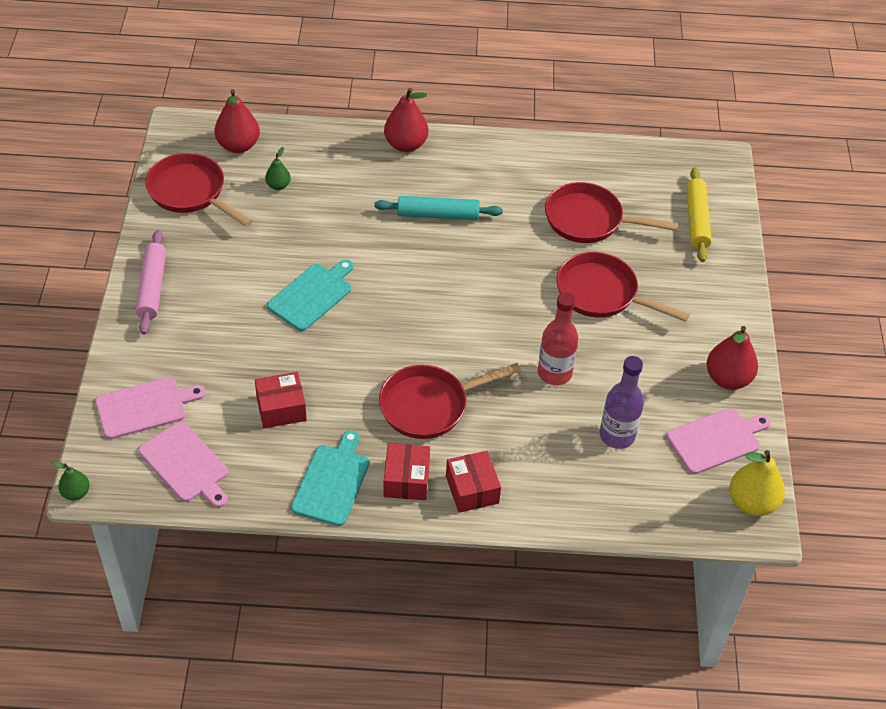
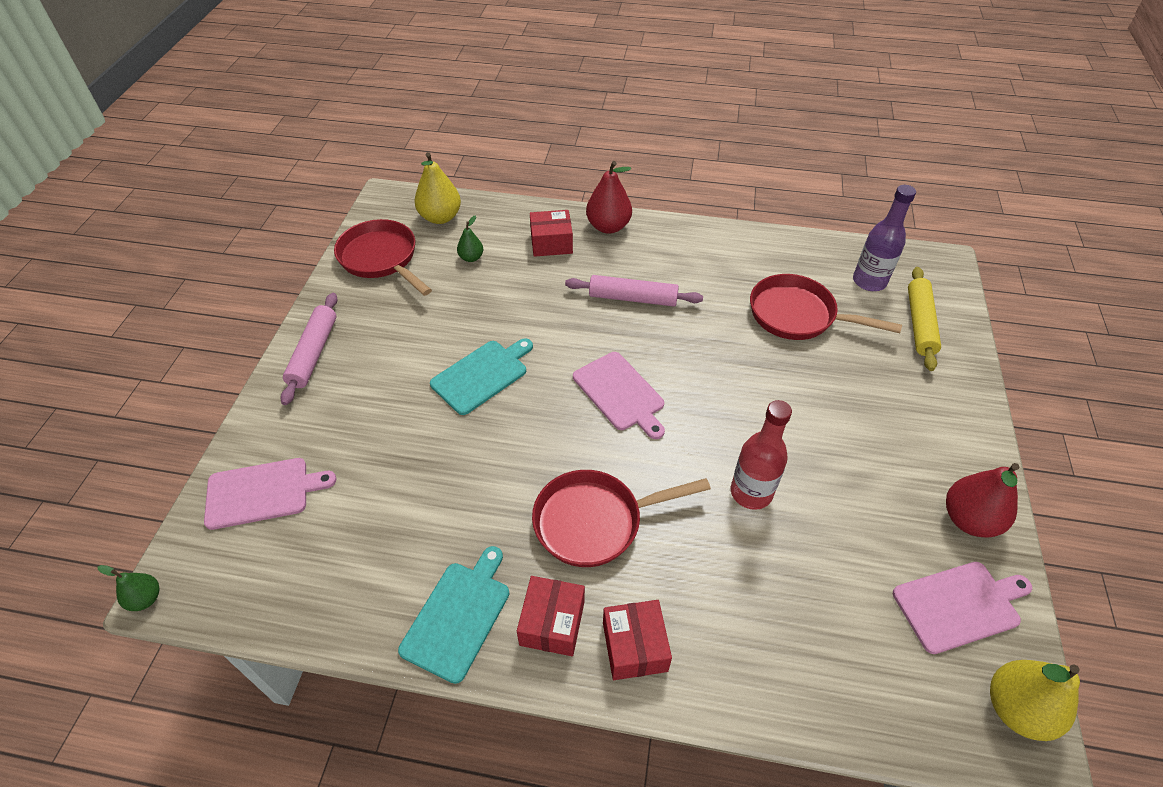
camera: 10 degrees right, 0 degrees up
pink cutting board [138,421,228,508] -> pink cutting board moved to [573,352,665,439]
red pear [214,89,260,153] -> yellow pear [414,152,461,224]
red box [255,372,307,428] -> red box moved to [530,210,573,257]
turquoise rolling pin [374,196,503,220] -> pink rolling pin [565,275,703,307]
red pan [556,252,690,322] -> none
purple bottle [600,356,644,449] -> purple bottle moved to [853,185,916,291]

